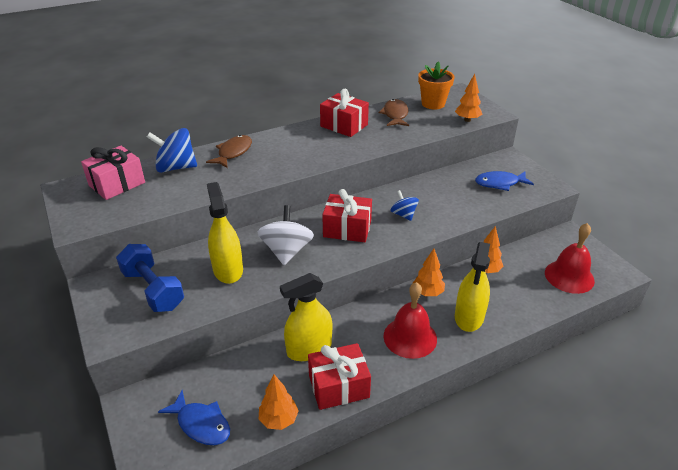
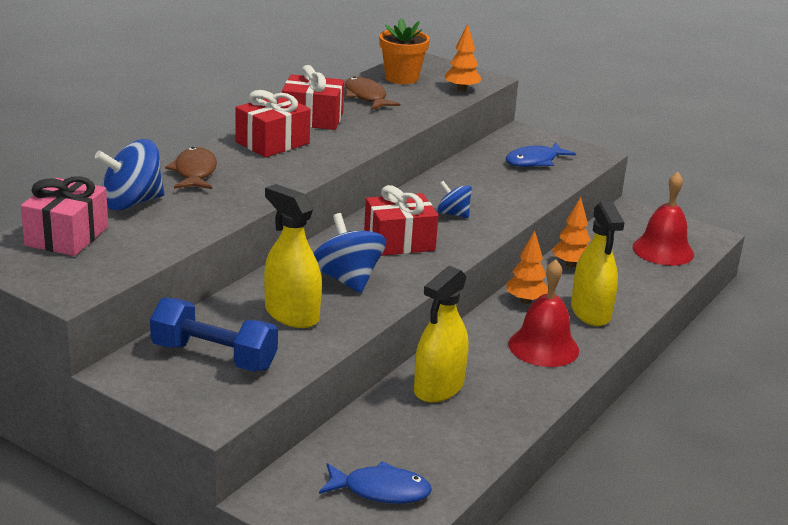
camera: 30 degrees left, 10 degrees down
white spinning top [258,205,314,265] -> blue spinning top [313,213,386,293]
orange tree [259,374,299,430] -> none
red gift [308,343,371,410] -> red gift moved to [236,90,311,157]

